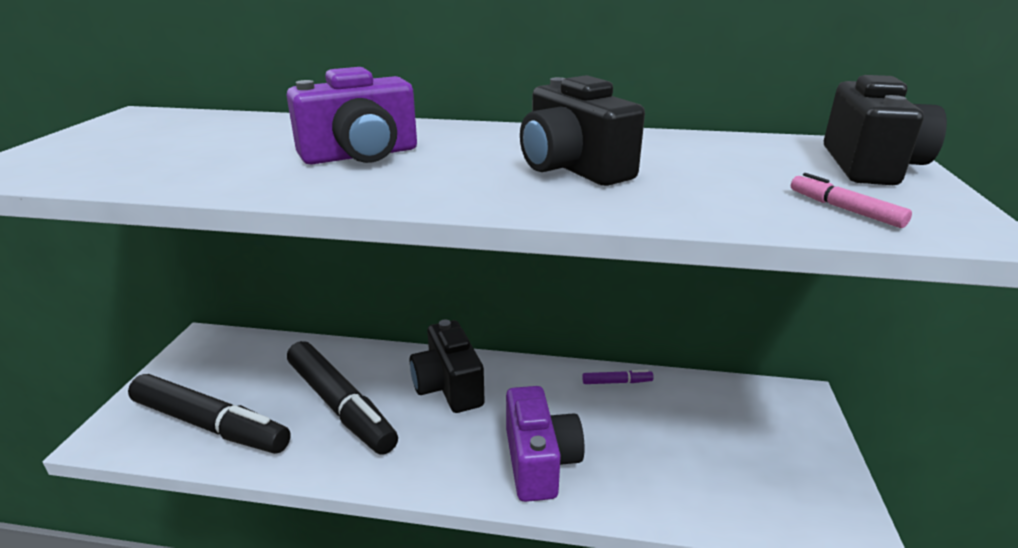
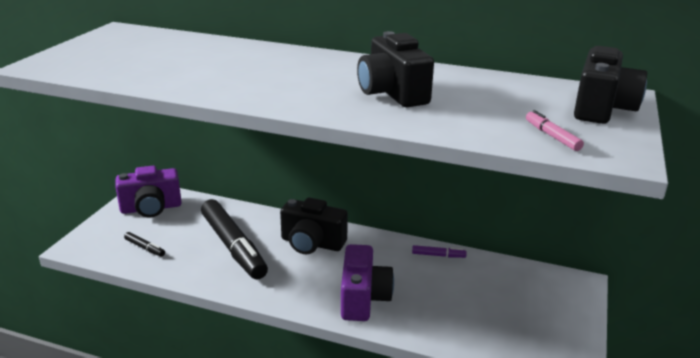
camera: 10 degrees right, 0 degrees up
black marker [128,374,291,454] -> black marker [124,232,165,257], size x0.40
purple camera [287,67,417,165] -> purple camera moved to [115,166,182,217]
black camera [410,319,485,413] -> black camera turned 60 degrees counterclockwise [280,197,348,254]

